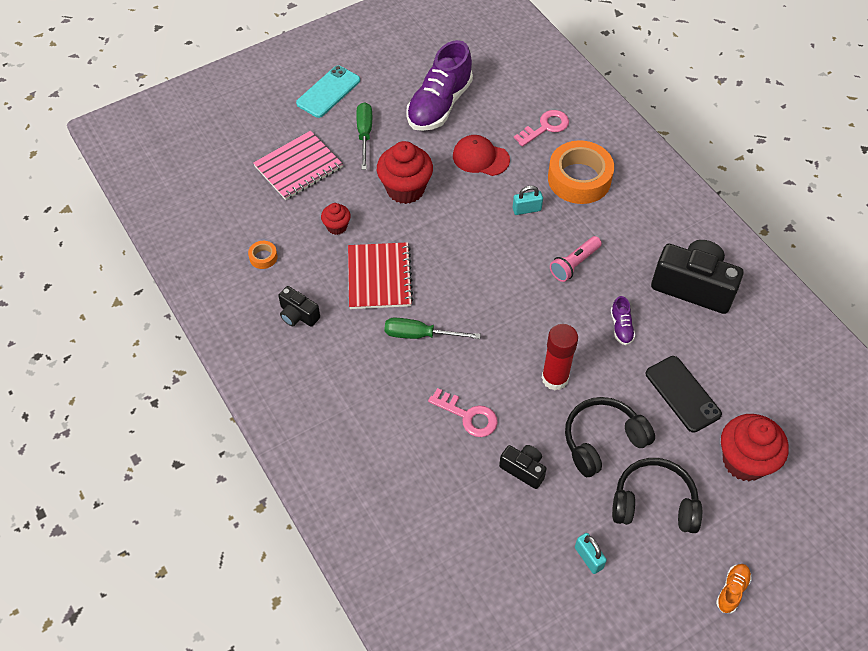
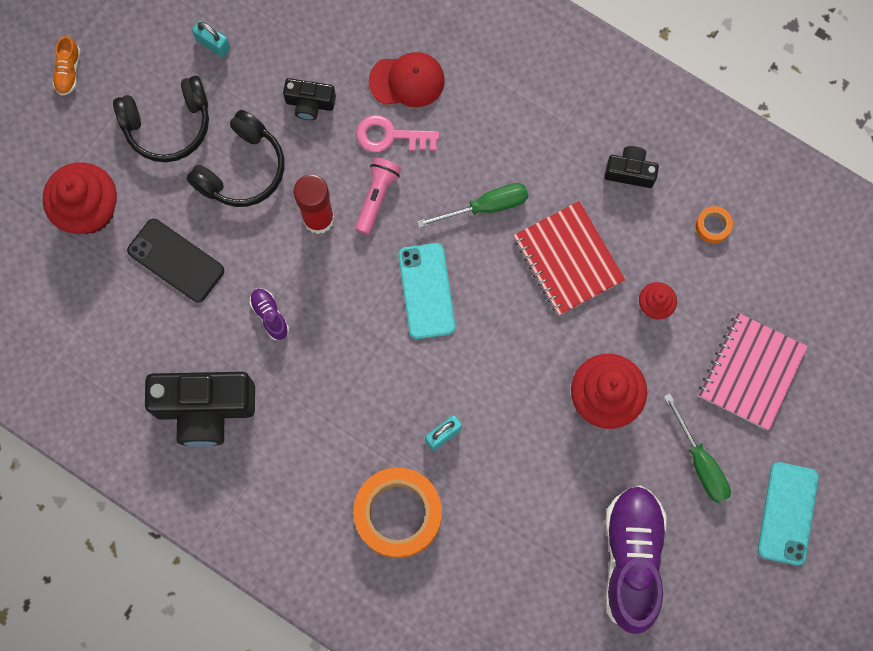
camera: 155 degrees right, 20 degrees up
red cap [453,135,510,176] -> red cap moved to [369,52,445,107]
pink key [514,110,569,147] -> none
pink flashlight [550,236,602,282] -> pink flashlight moved to [355,158,401,235]
none -> turquoise phone [398,243,455,339]

